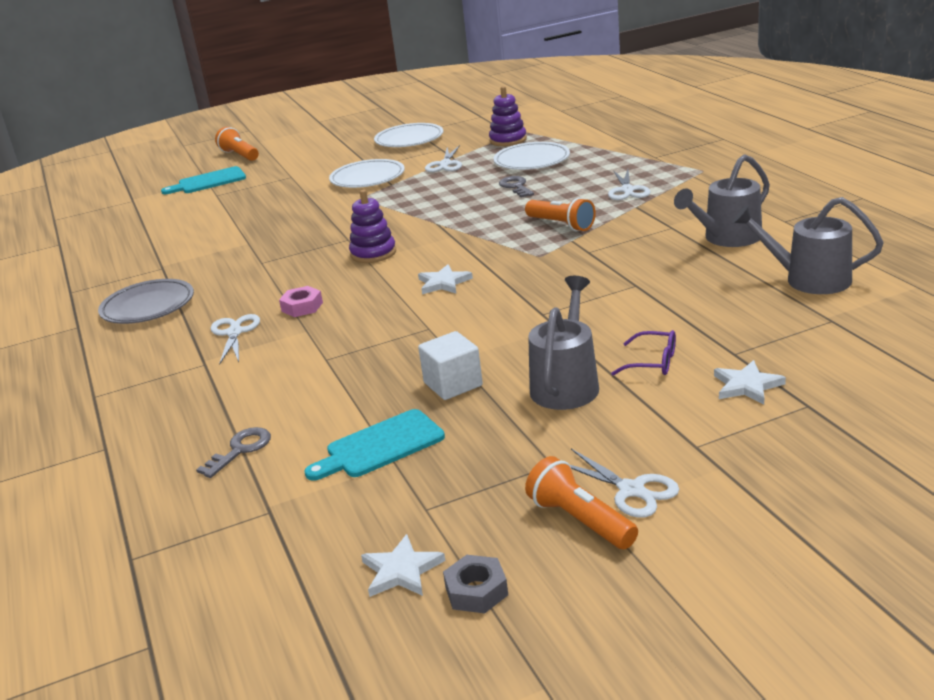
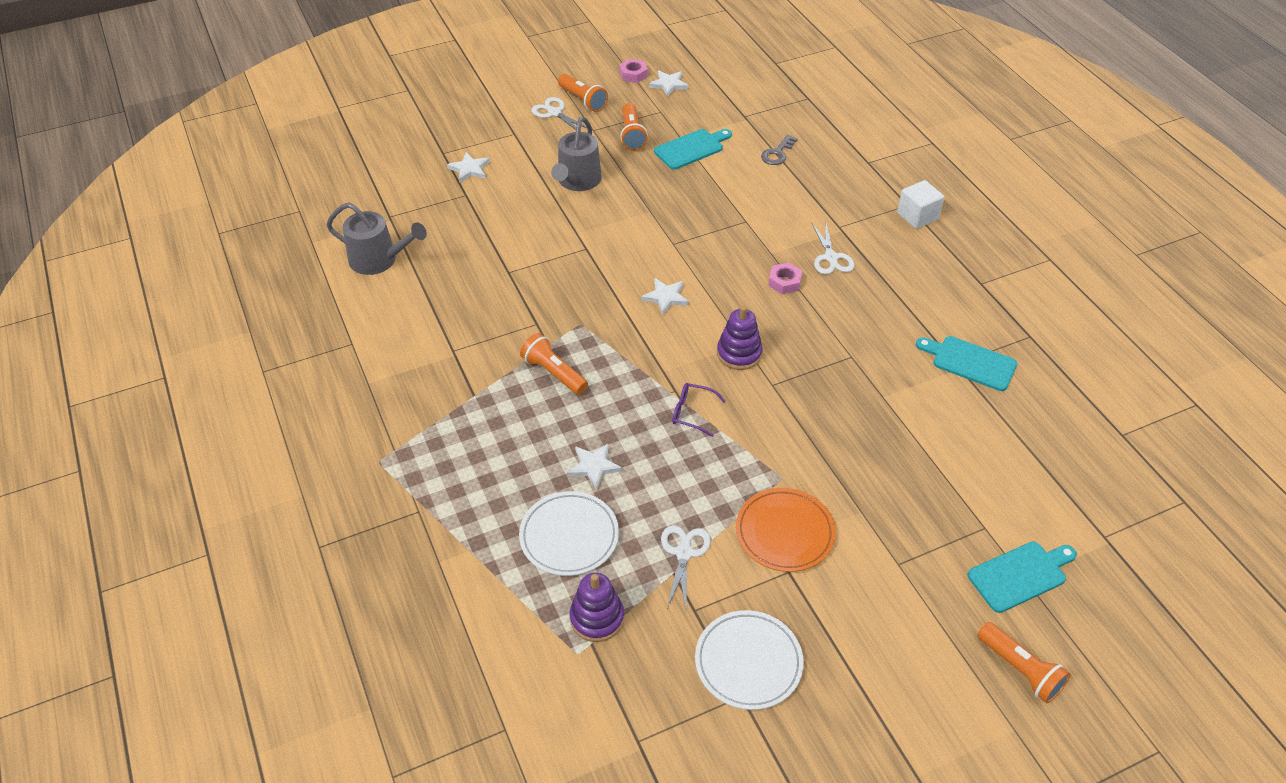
camera: 175 degrees right, 20 degrees up
grey plate [98,279,194,324] -> none
white plate [329,159,405,188] -> orange plate [736,488,836,572]
white cube [418,331,483,400] -> white cube moved to [897,180,944,229]
grey nut [443,555,508,613] -> pink nut [620,59,648,83]
grey key [499,176,534,198] -> white star [567,443,622,490]
white scissors [608,169,651,200] -> none
purple glasses [611,330,676,376] -> purple glasses moved to [672,383,725,437]
grey watering can [674,154,770,247] -> none
none -> orange flashlight [620,103,648,151]
none -> turquoise cutting board [916,336,1018,391]

